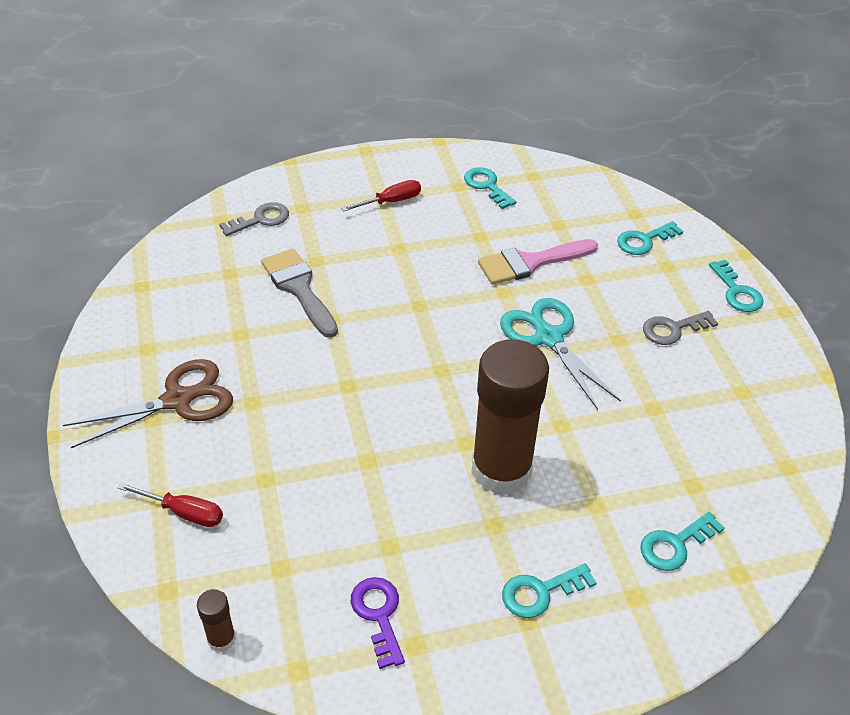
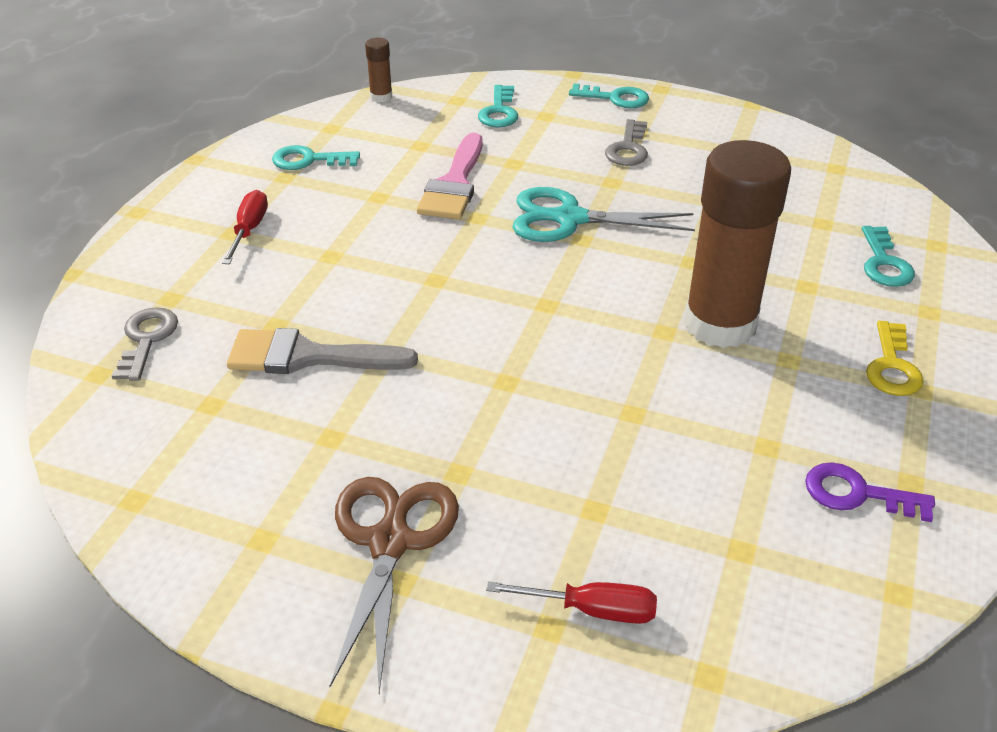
camera: 55 degrees left, 5 degrees down
red screwdriver [118,482,223,527] -> red screwdriver turned 45 degrees clockwise [486,581,657,624]
brown glue stick [197,589,236,652] -> brown glue stick moved to [365,38,392,102]
turquoise key [502,563,597,618] -> yellow key [866,321,924,396]

